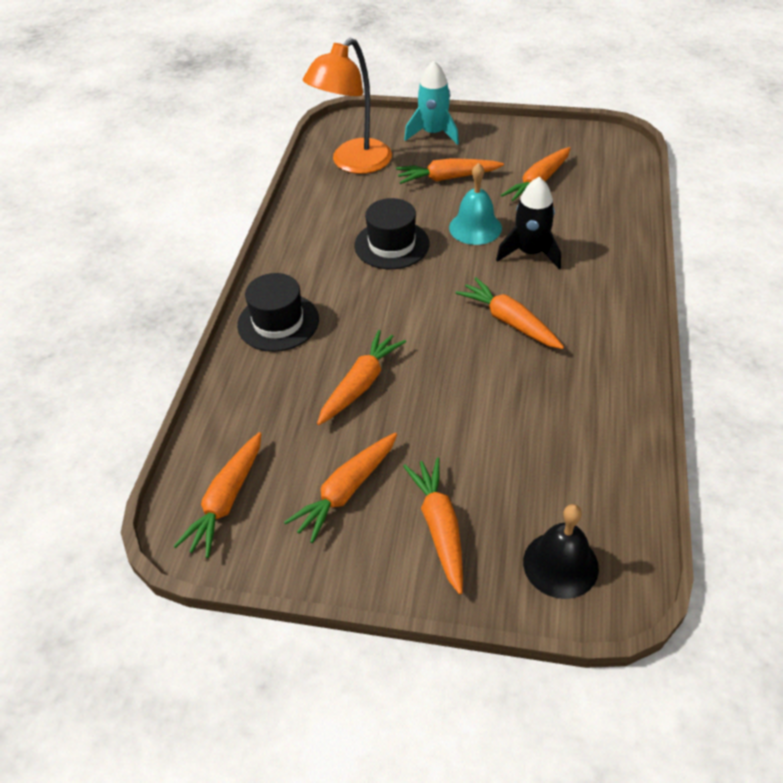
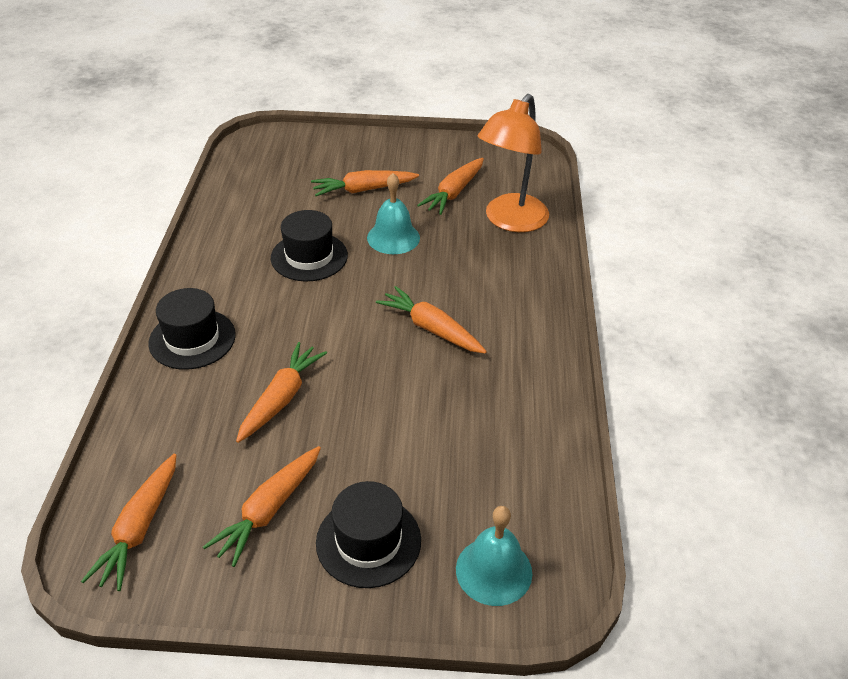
camera: 10 degrees left, 5 degrees down
orange lamp [303,38,392,174] -> orange lamp moved to [478,94,549,232]
orange carrot [403,457,463,594] -> black hat [316,481,421,588]
turquoise rocket [404,61,459,145] -> none
black rocket [496,177,561,269] -> none
black bell [523,504,599,599] -> turquoise bell [456,506,532,606]

